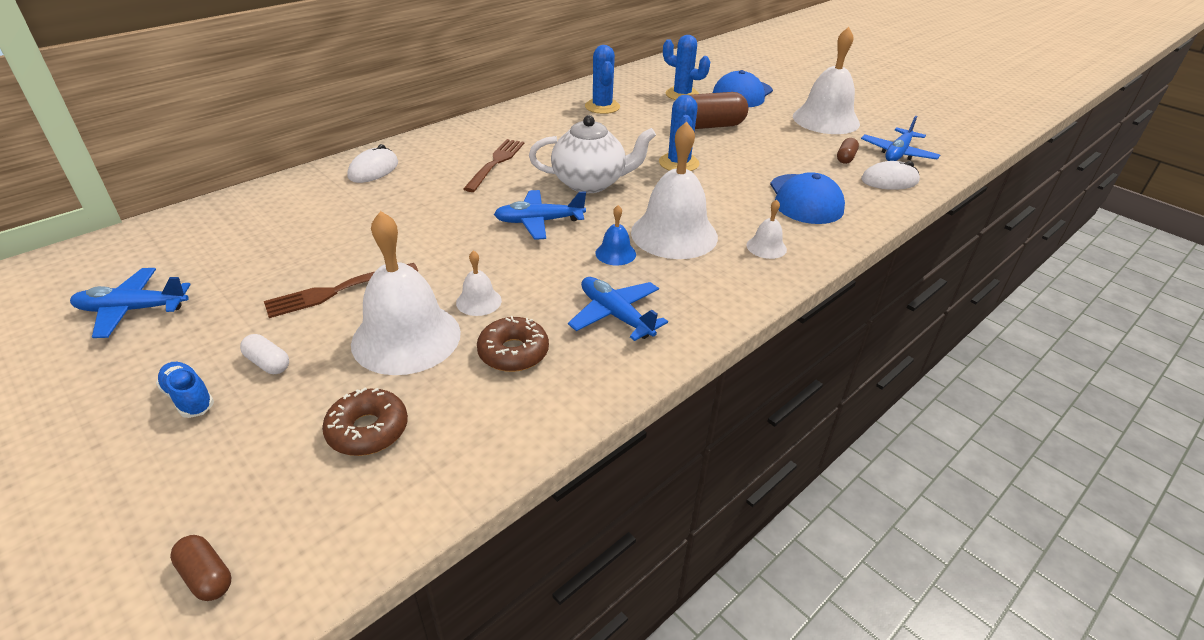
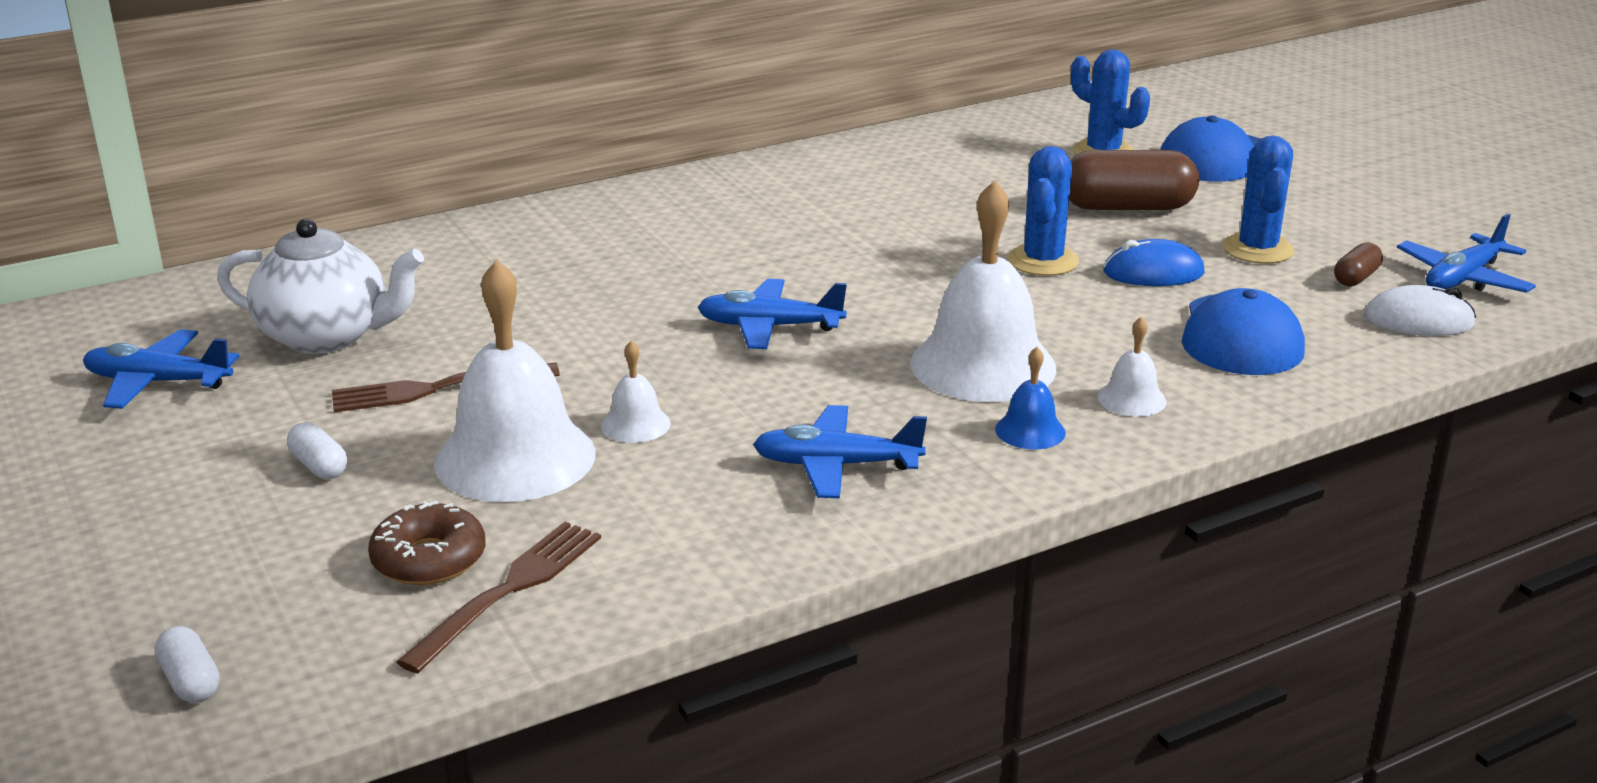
camera: 15 degrees right, 10 degrees down
blue shoe [156,362,214,418] -> none
brown capsule [170,535,231,601] -> white capsule [155,626,220,703]
white mouse [347,144,398,183] -> none
brown fork [463,139,524,192] -> brown fork moved to [396,522,601,673]
brown donut [477,316,549,372] -> none
white teapot [529,115,656,193] -> white teapot moved to [217,219,424,354]
blue plane [568,277,668,341] -> blue plane turned 60 degrees counterclockwise [753,405,927,498]
blue cactus [585,45,620,114] -> blue cactus moved to [1223,136,1294,264]
blue bell [596,205,636,265] -> blue bell moved to [995,347,1066,449]
white bell [793,27,860,134] -> none
none -> blue mouse [1103,239,1205,286]

